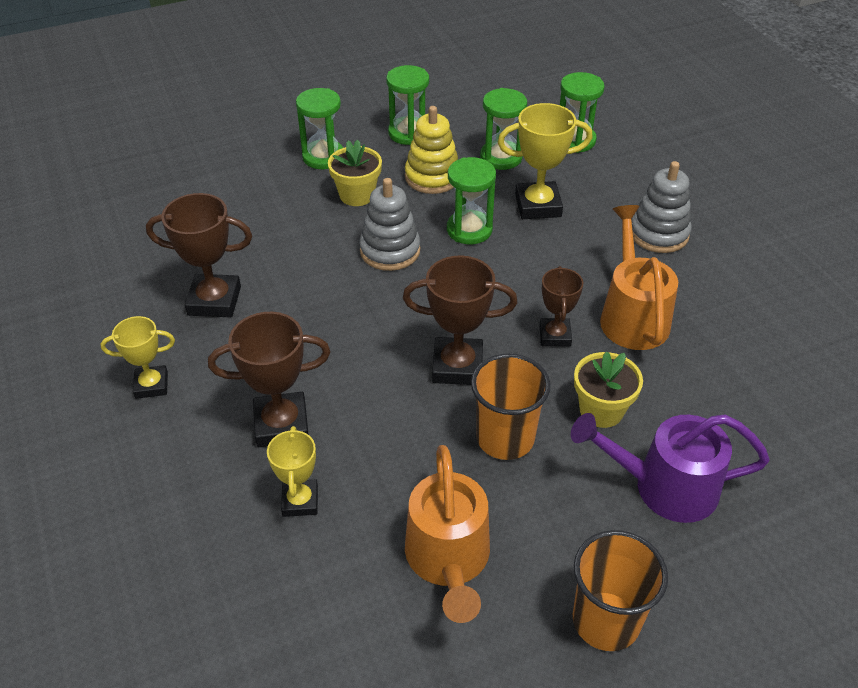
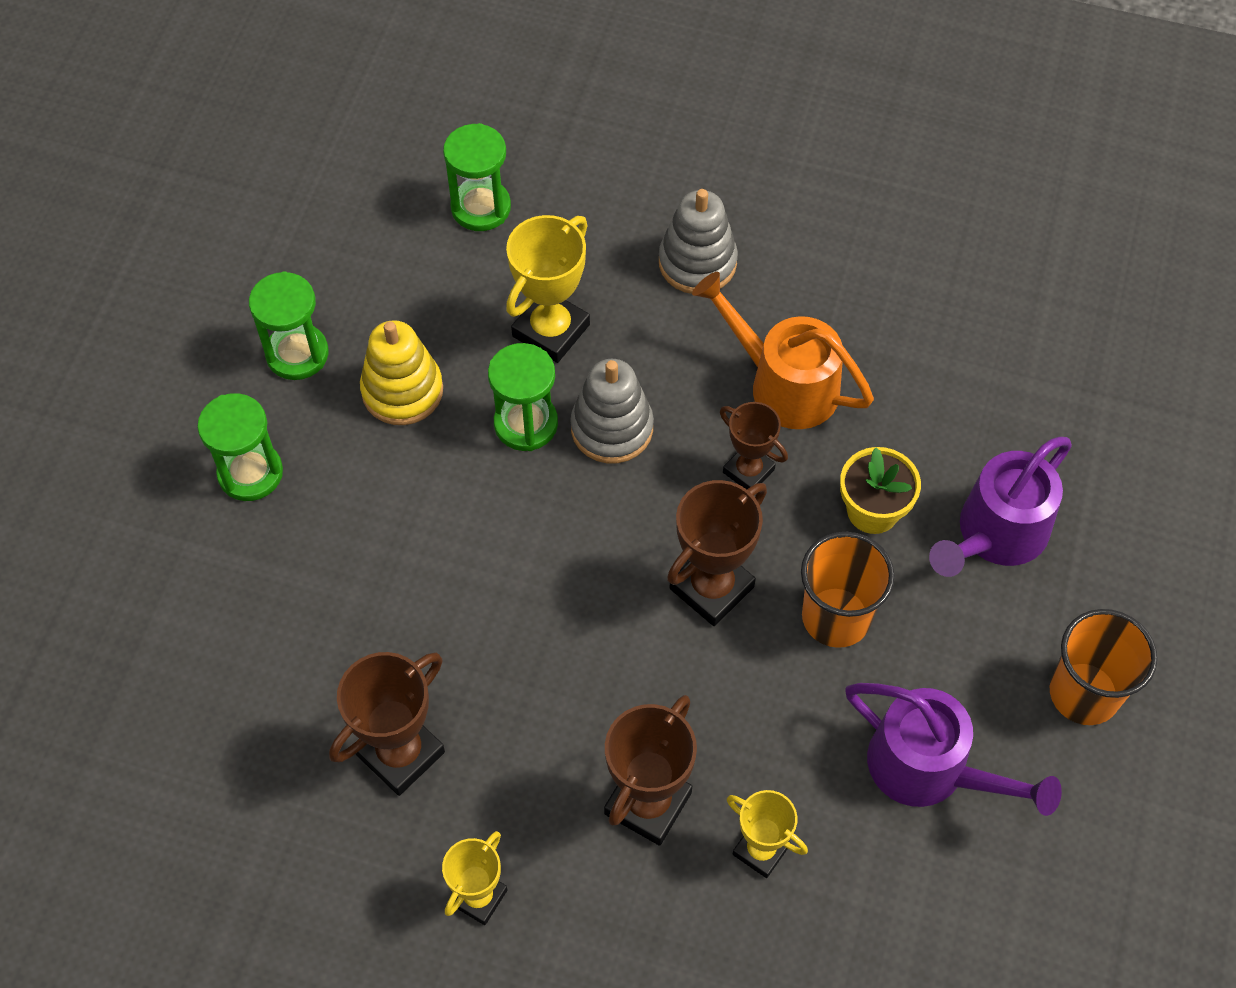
camera: 50 degrees left, 15 degrees up
yellow flower pot [328,140,382,206] -> none
grey stacking toy [359,178,420,271] -> grey stacking toy moved to [570,359,654,463]
orange watering can [405,445,490,623] -> purple watering can [845,683,1062,816]
green hourglass [480,88,527,170] -> none

